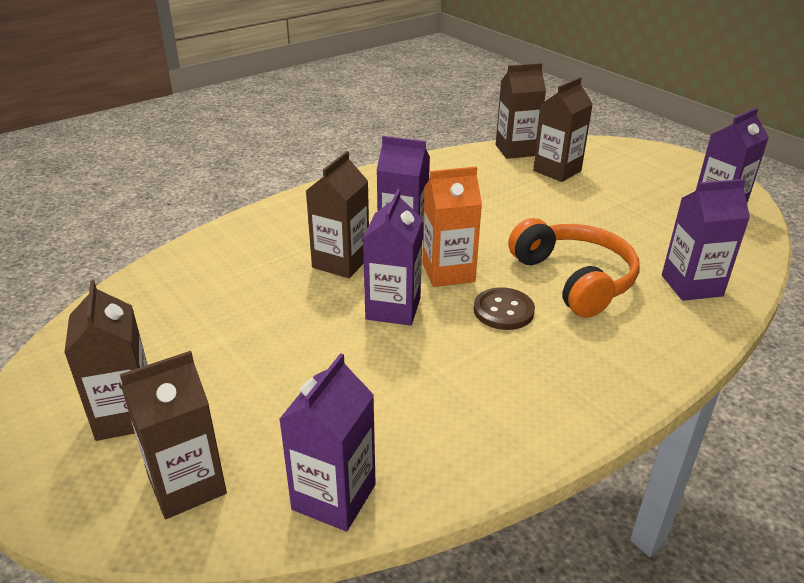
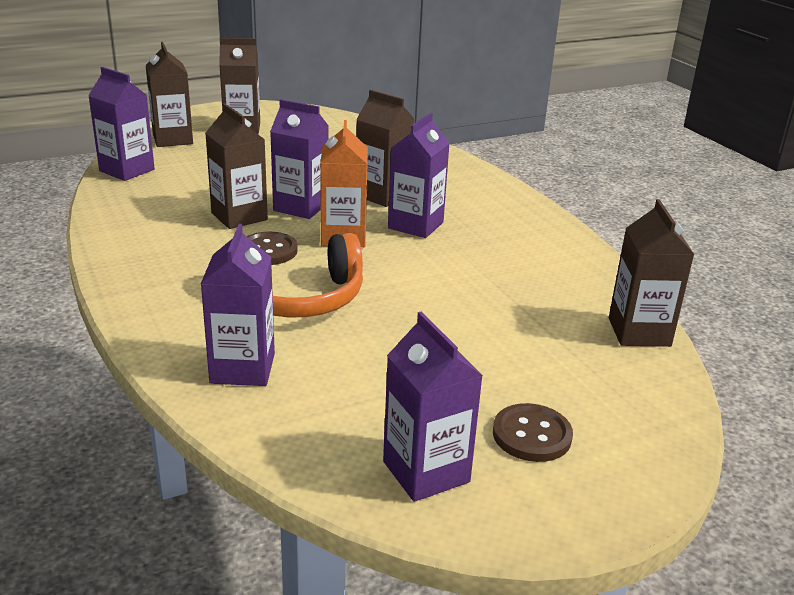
camera: 100 degrees right, 5 degrees down
brown carton [533,77,593,182] -> brown carton moved to [205,103,268,229]
none -> brown button [493,403,573,462]

